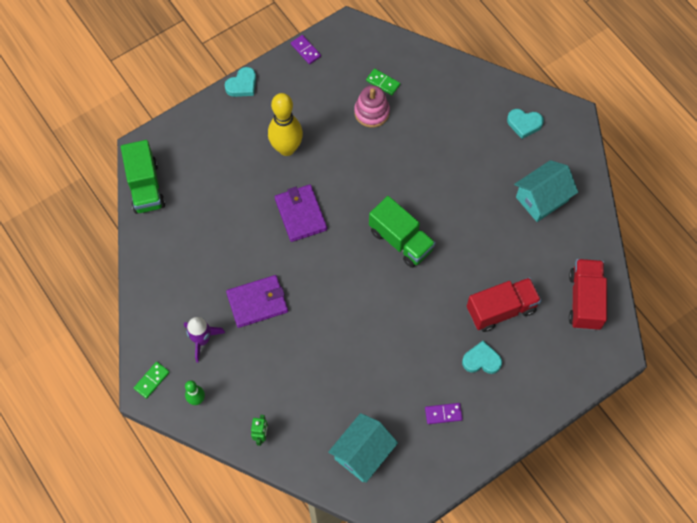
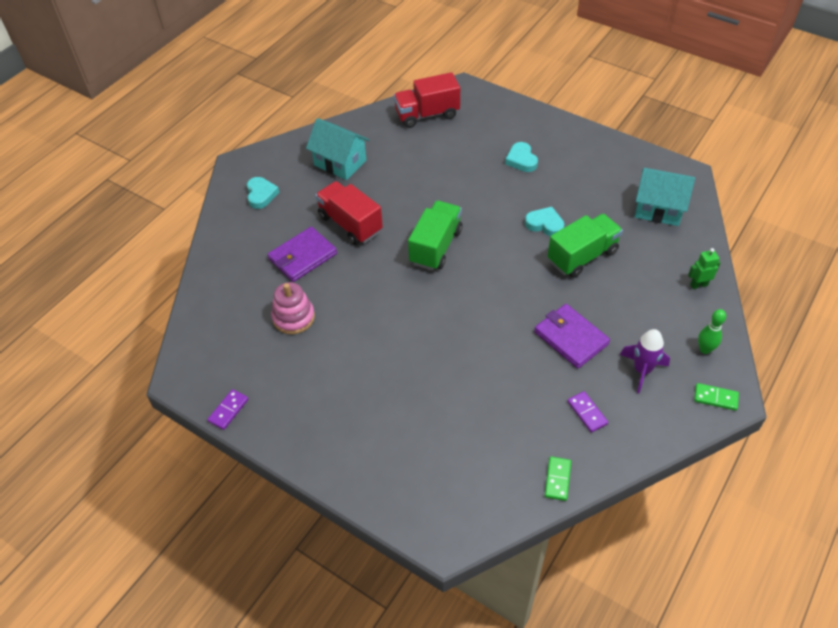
camera: 110 degrees left, 15 degrees down
green truck [121,140,165,214] -> green truck moved to [548,214,623,278]
turquoise heart [225,67,256,97] -> turquoise heart moved to [525,207,564,236]
yellow bowling pin [268,93,303,156] -> none
purple wallet [275,184,327,242] -> purple wallet moved to [268,227,337,282]
green domino [366,68,400,95] -> green domino moved to [545,456,571,501]
purple domino [425,403,463,424] -> purple domino moved to [567,391,608,433]
red truck [467,277,541,332] -> red truck moved to [315,181,383,245]

